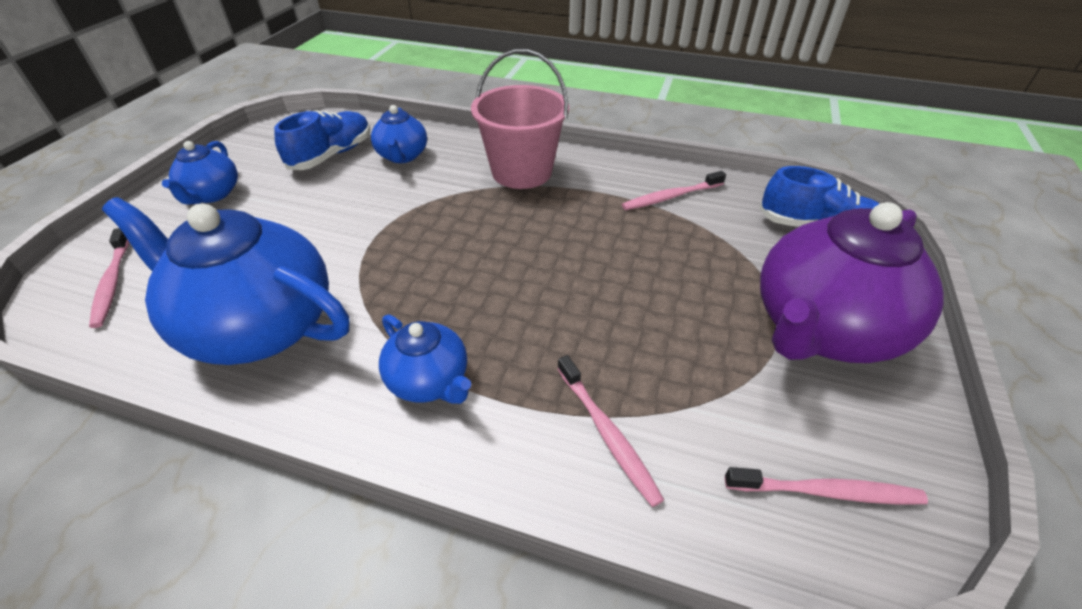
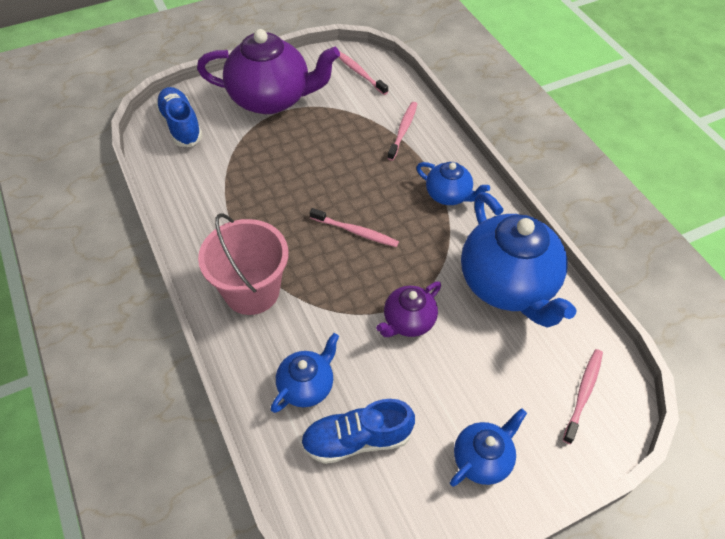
camera: 135 degrees left, 10 degrees up
blue teapot [379,314,471,404] -> blue teapot turned 120 degrees clockwise [416,162,490,205]
pink toothbrush [622,171,726,210] -> pink toothbrush moved to [310,208,399,247]
none -> purple teapot [376,281,441,337]

